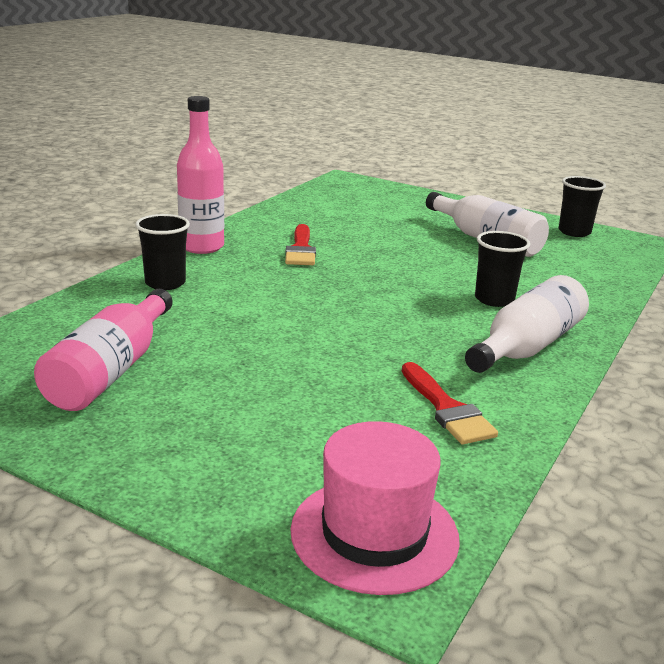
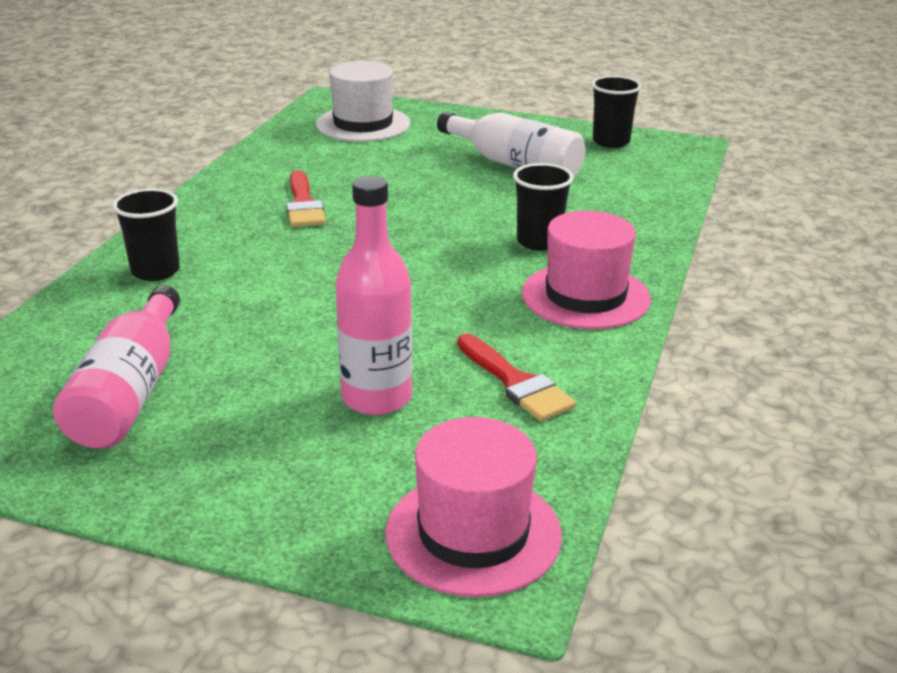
camera: 10 degrees left, 5 degrees up
pink bottle [177,96,224,254] -> pink bottle moved to [335,176,412,415]
white bottle [465,275,589,373] -> pink hat [522,211,651,329]
none -> white hat [316,61,410,142]

